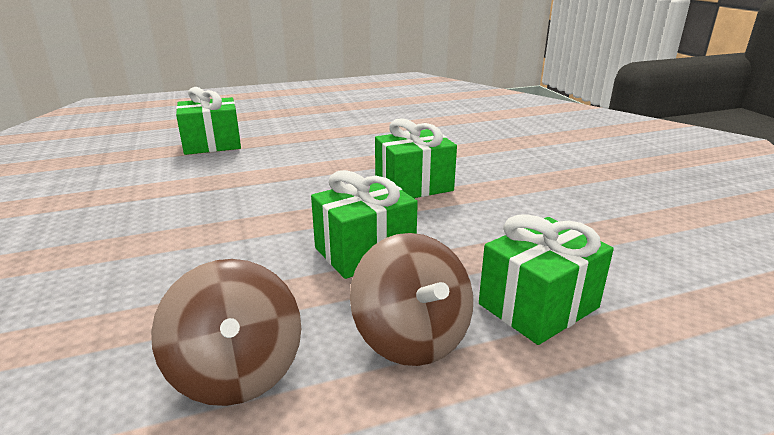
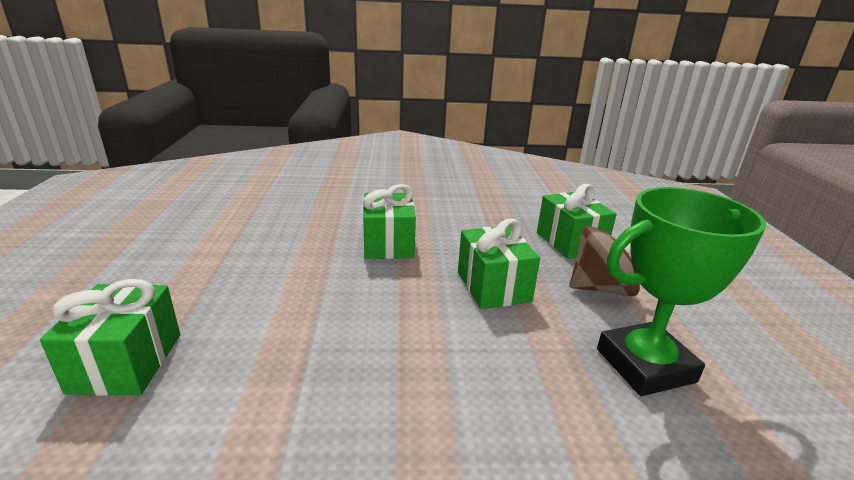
camera: 75 degrees left, 0 degrees up
brown spinning top [151,259,301,406] -> green trophy [597,187,767,396]

